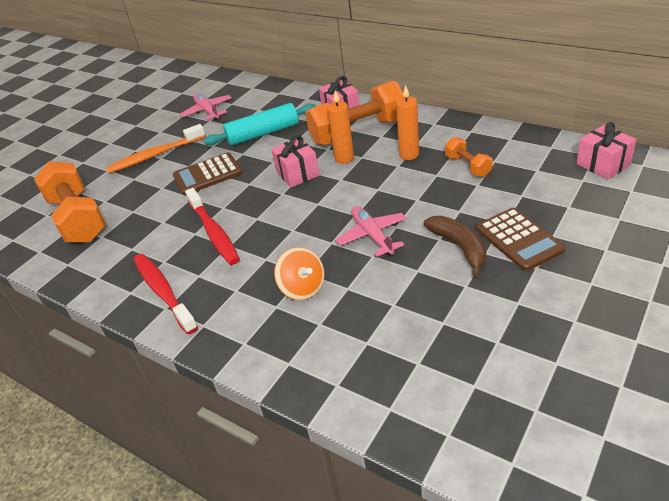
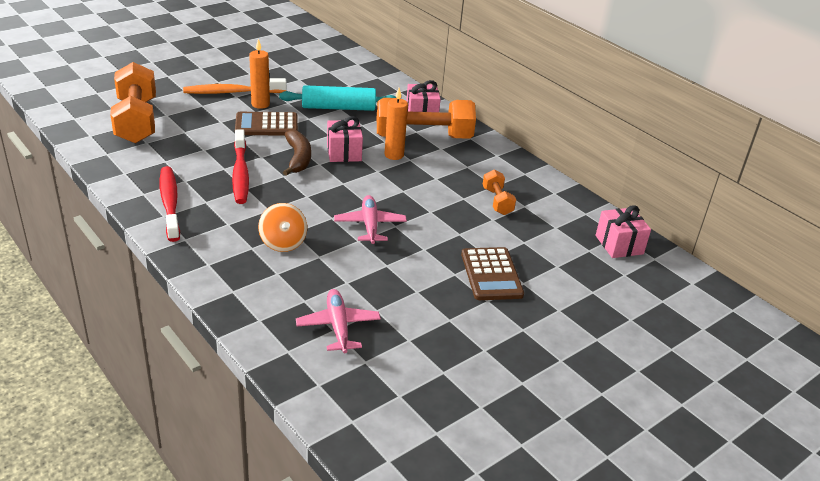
camera: 10 degrees right, 5 degrees down
pink plane [180,93,232,120] -> pink plane moved to [296,289,381,353]
orange candle [396,85,419,160] -> orange candle moved to [249,39,270,109]
brown banana [424,216,486,277] -> brown banana moved to [283,130,311,176]

